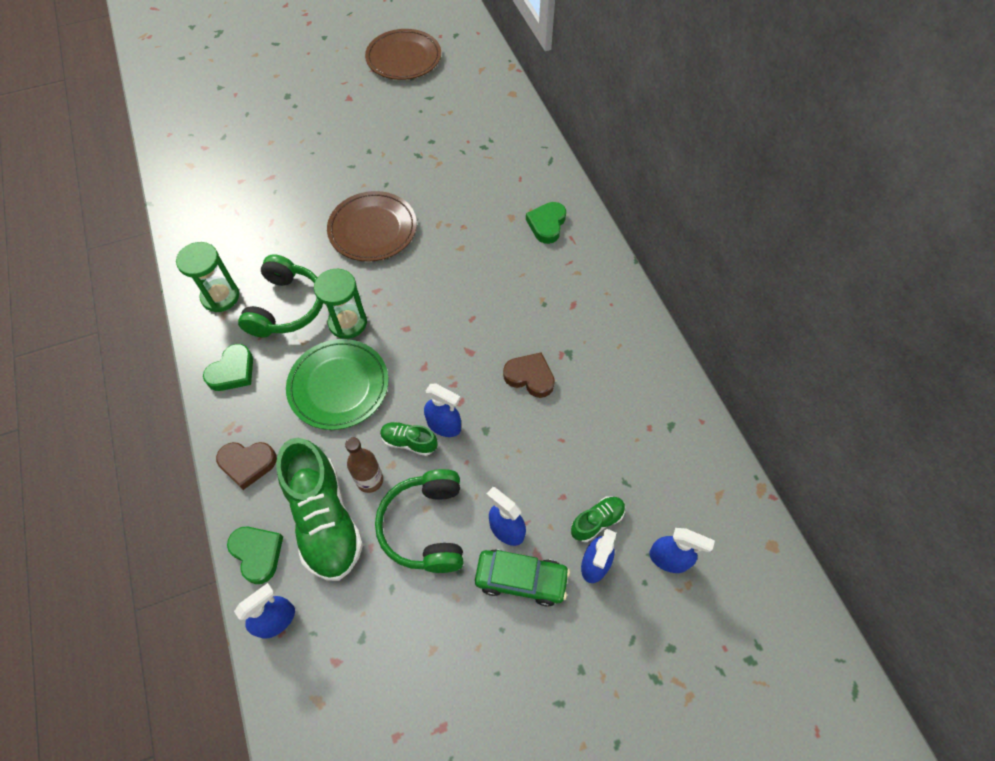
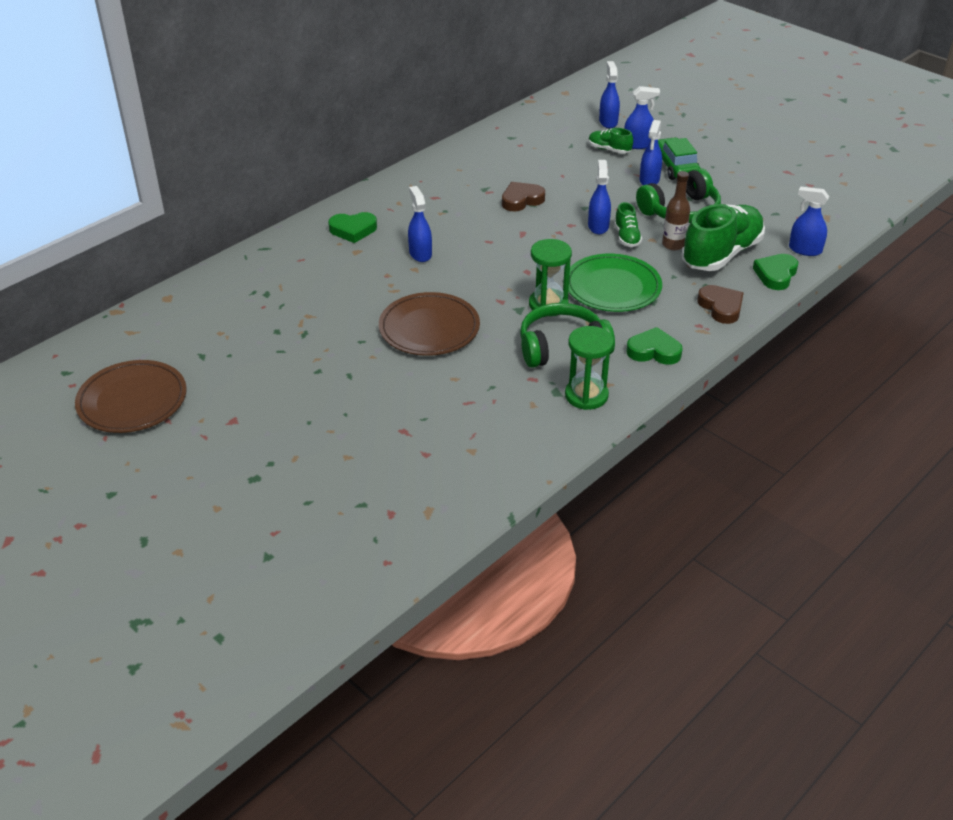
camera: 115 degrees left, 20 degrees down
brown heart [503,352,555,398] -> brown heart turned 60 degrees clockwise [502,182,545,211]
none -> blue spray bottle [408,186,432,262]

